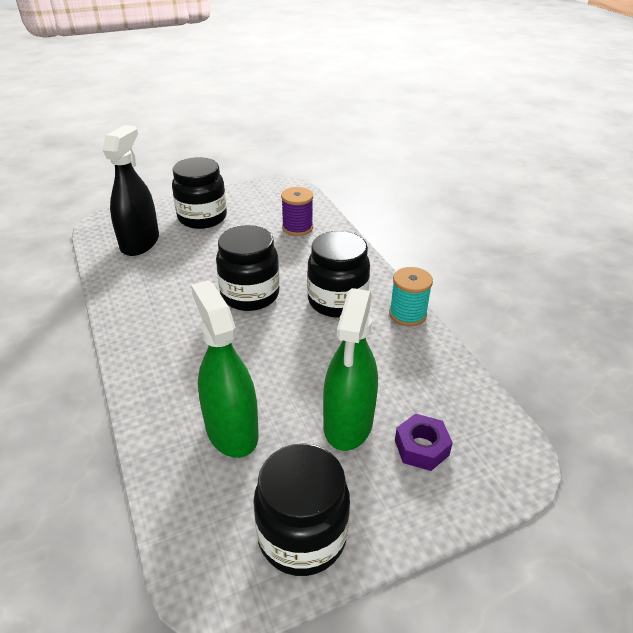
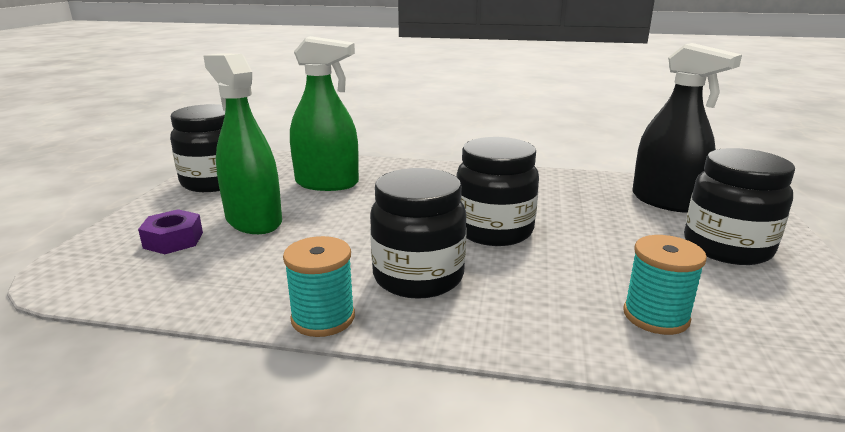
camera: 125 degrees right, 15 degrees down
purple spool [281,187,313,236] -> turquoise spool [623,235,707,335]

